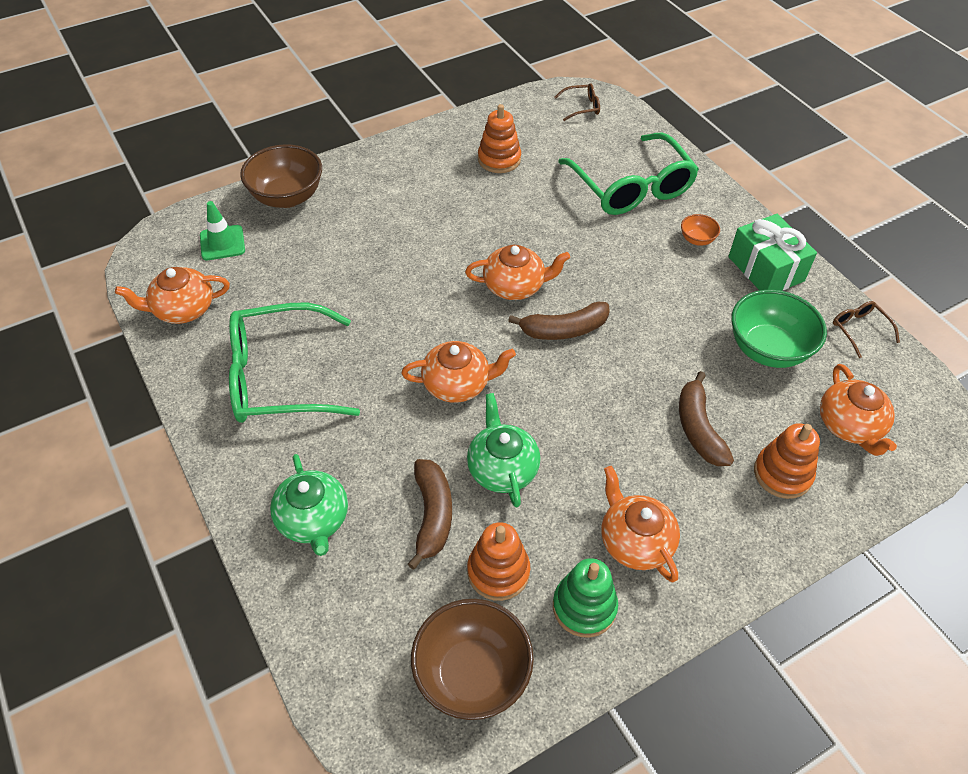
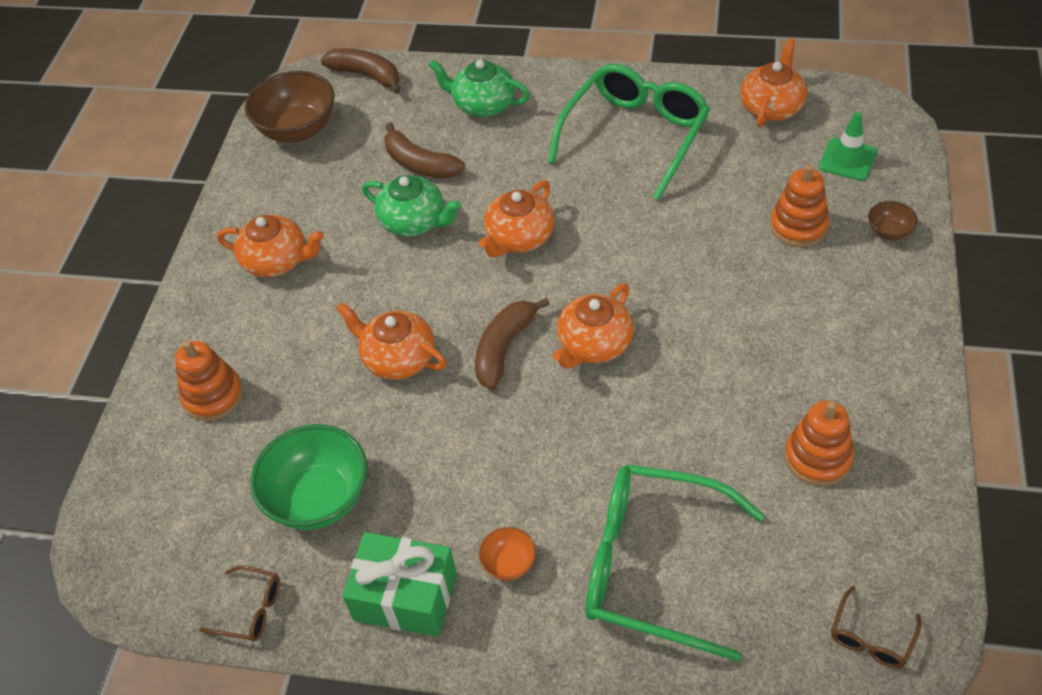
camera: 135 degrees right, 0 degrees up
brown bowl [240,144,322,208] -> brown bowl [868,201,918,241], size x0.47
orange stacking toy [467,522,530,601] -> orange stacking toy moved to [770,165,829,247]
green stacking toy [553,558,618,638] -> none
brown banana [679,371,734,466] -> brown banana moved to [321,48,401,94]
orange teapot [820,364,897,456] -> orange teapot moved to [336,302,447,380]

